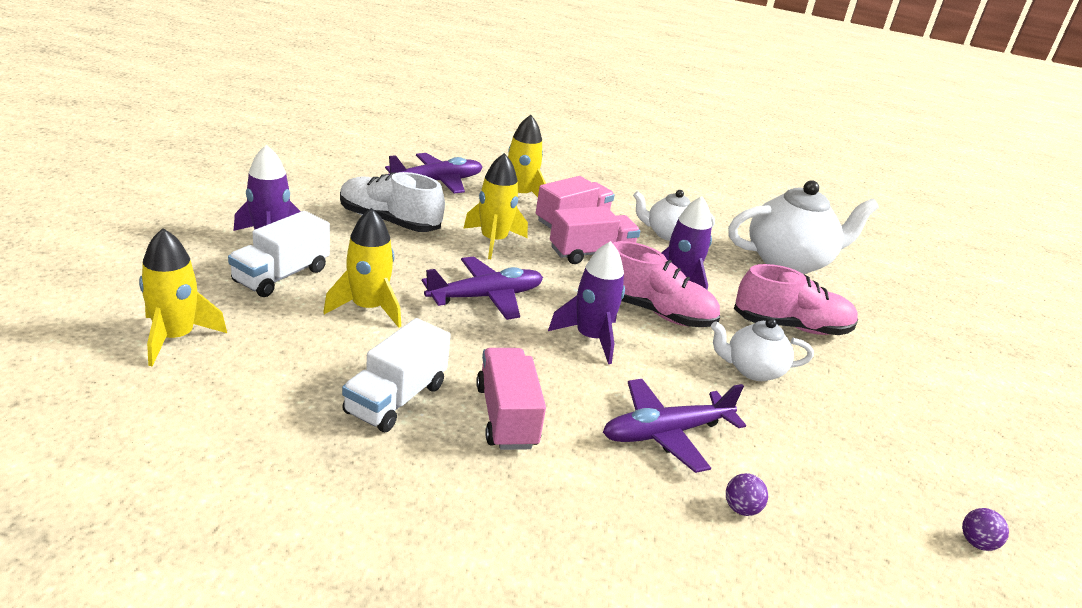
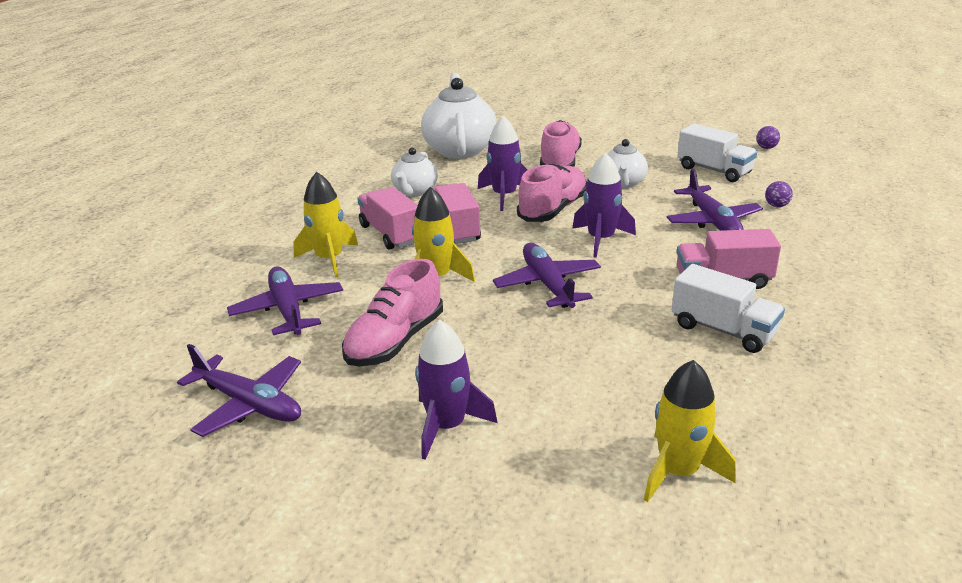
camera: 75 degrees left, 0 degrees up
white truck [228,211,330,297] -> white truck moved to [677,123,757,182]
yellow rocket [323,208,401,328] -> none
white shoe [340,172,445,232] -> pink shoe [342,259,443,366]
none -> purple plane [177,344,301,437]

